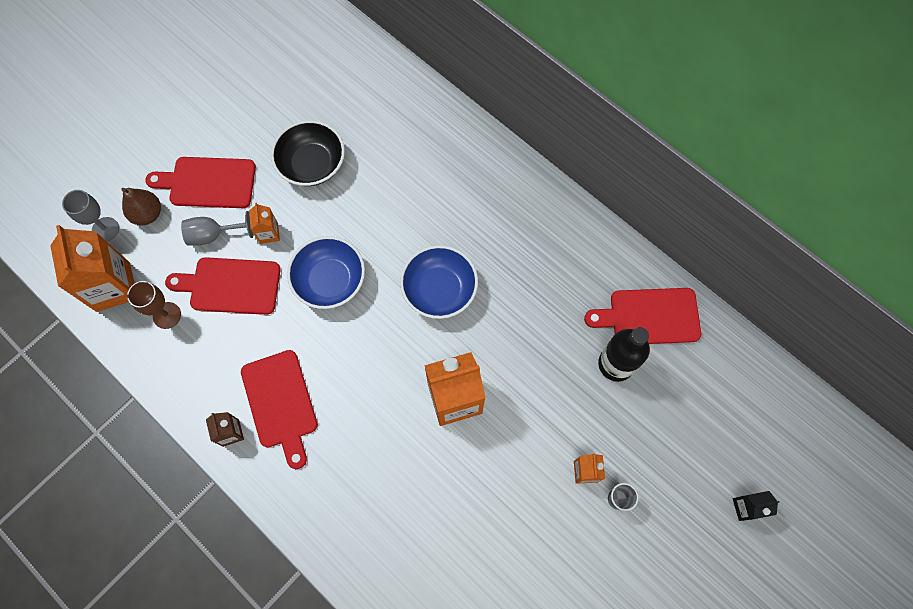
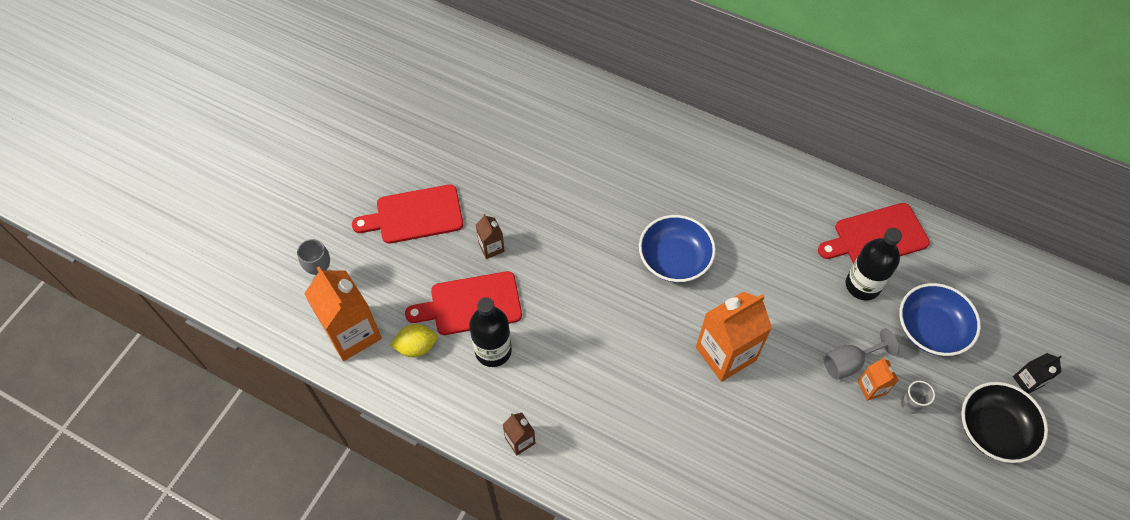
camera: 15 degrees left, 10 degrees down
brown pear [121,188,161,225] -> none
brown goblet [127,281,181,329] -> yellow lemon [390,324,438,357]
grey goblet [181,211,254,246] -> grey goblet moved to [824,328,899,380]
red cutting board [241,350,318,469] -> none
orange carton [249,203,280,244] -> brown carton [476,214,505,259]
black bowl [271,120,345,186] -> black bowl moved to [961,382,1048,463]
blue bowl [287,236,365,309] -> blue bowl moved to [899,283,981,356]
none -> black bottle [469,297,512,367]

